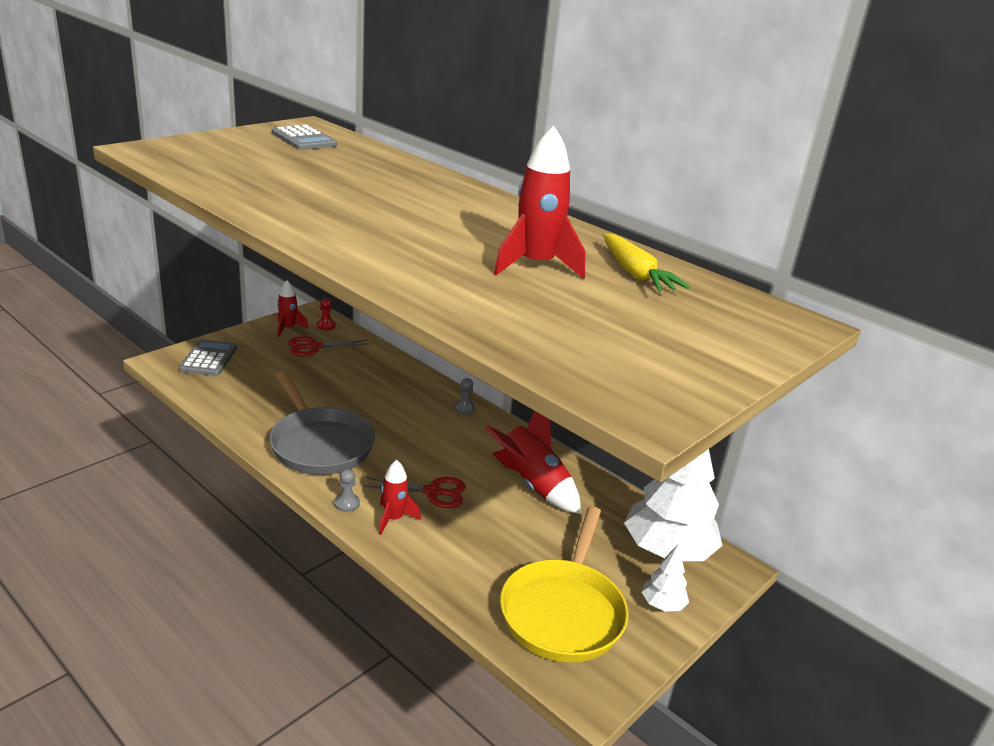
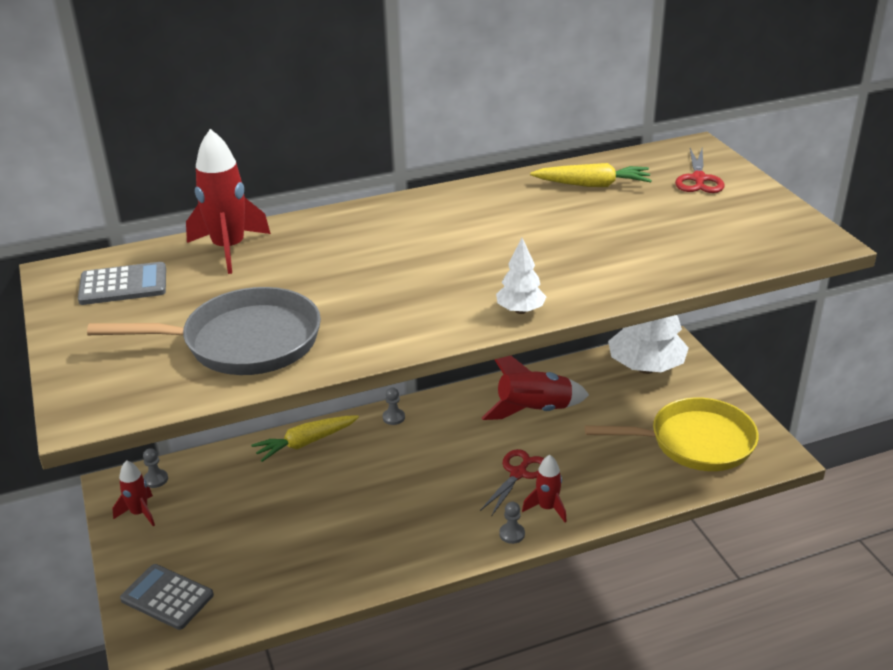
camera: 60 degrees left, 5 degrees up
grey pan [269,371,375,475] -> grey pan moved to [87,287,321,375]
red scissors [288,336,370,356] -> red scissors moved to [675,148,725,193]
red pawn [317,298,336,330] -> grey pawn [143,448,168,488]
red rocket [494,126,586,279] -> red rocket moved to [186,129,271,274]
yellow pan [500,506,629,662] -> yellow pan turned 45 degrees counterclockwise [585,397,759,471]
white tree [642,544,689,612] -> white tree moved to [496,238,546,314]
none -> yellow carrot [251,415,359,462]

